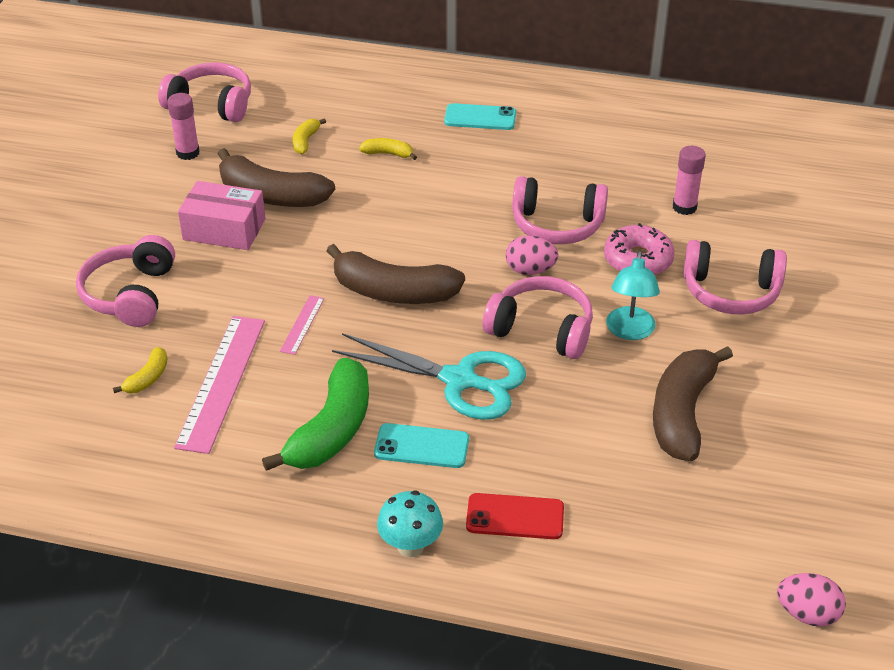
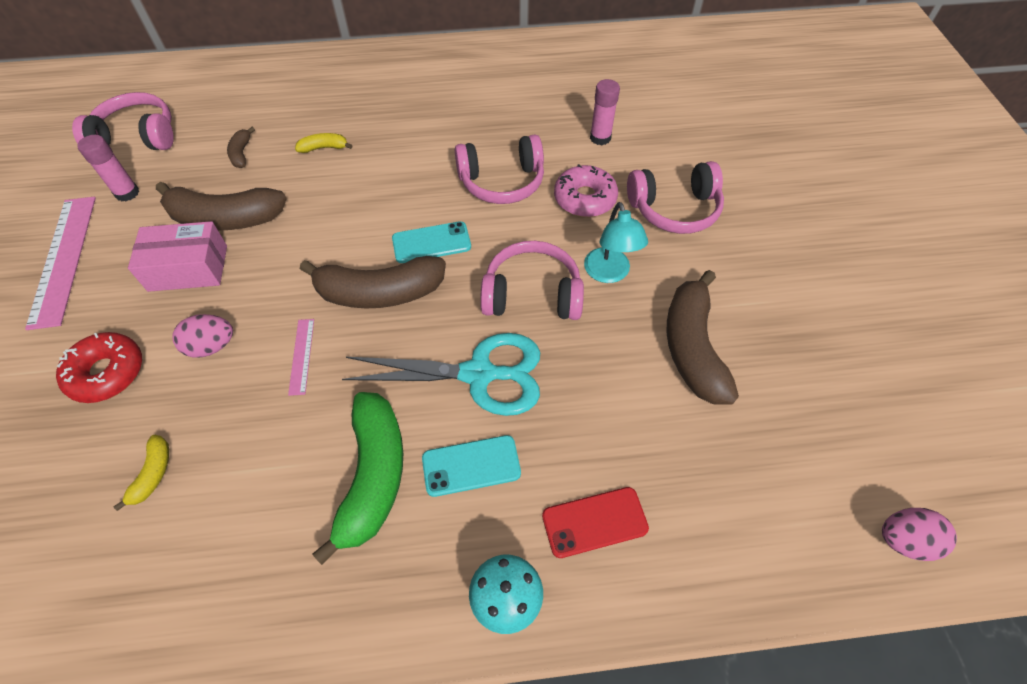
camera: 20 degrees left, 15 degrees up
pink headphones [76,235,175,327] -> red donut [56,332,142,403]
pink ruler [174,316,265,454] -> pink ruler moved to [25,197,96,330]
yellow banana [293,118,326,154] -> brown banana [227,127,255,168]
turquoise phone [444,103,516,130] -> turquoise phone moved to [392,221,471,263]
pink egg [506,236,559,275] -> pink egg moved to [172,314,233,358]

